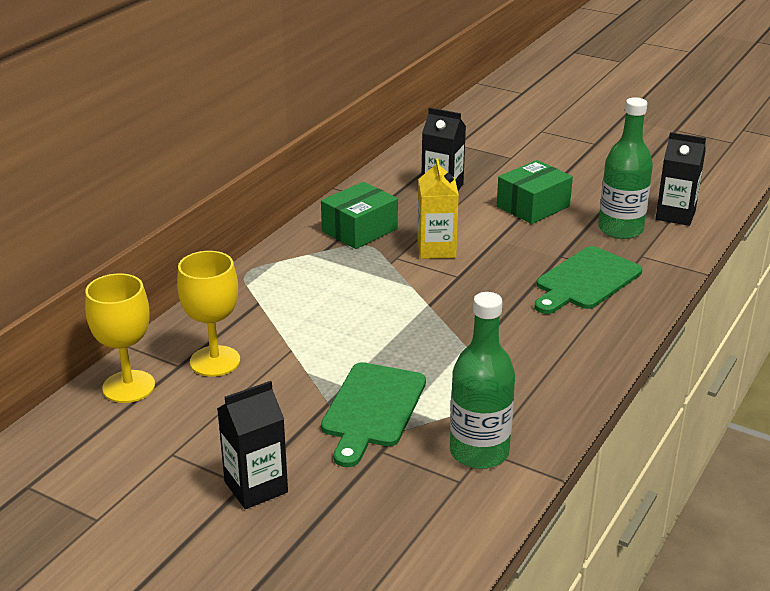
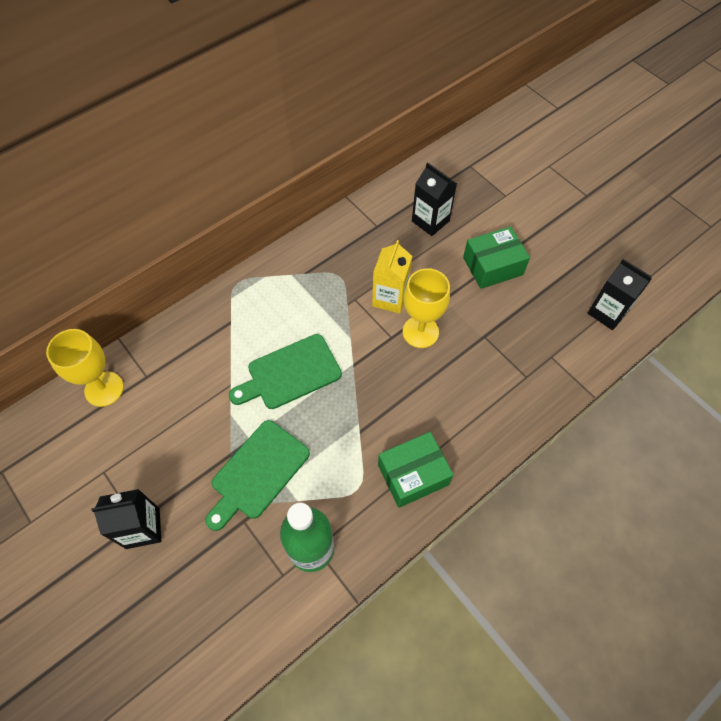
camera: 20 degrees right, 30 degrees up
yellow goblet [177,251,240,377] -> yellow goblet moved to [403,268,450,348]
green box [321,182,398,249] -> green box moved to [378,432,454,508]
green cutting board [534,246,642,314] -> green cutting board moved to [229,334,342,409]
green bottle [598,97,653,239] -> none

